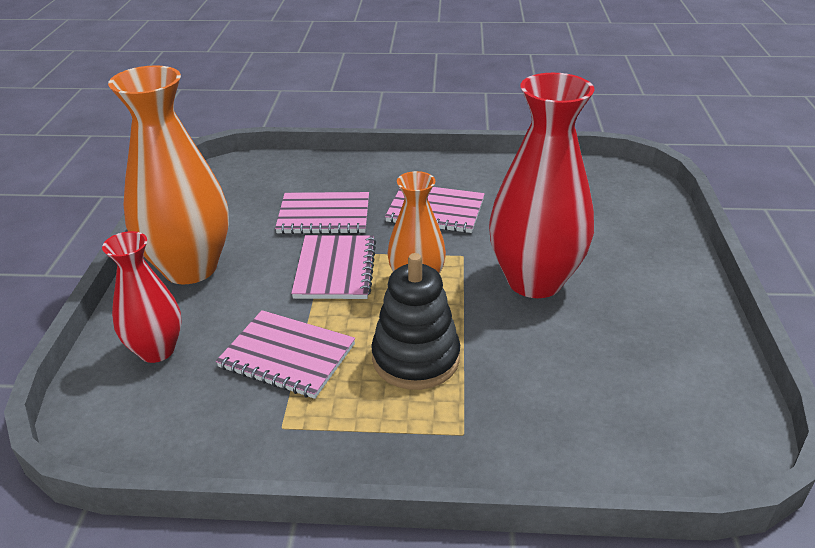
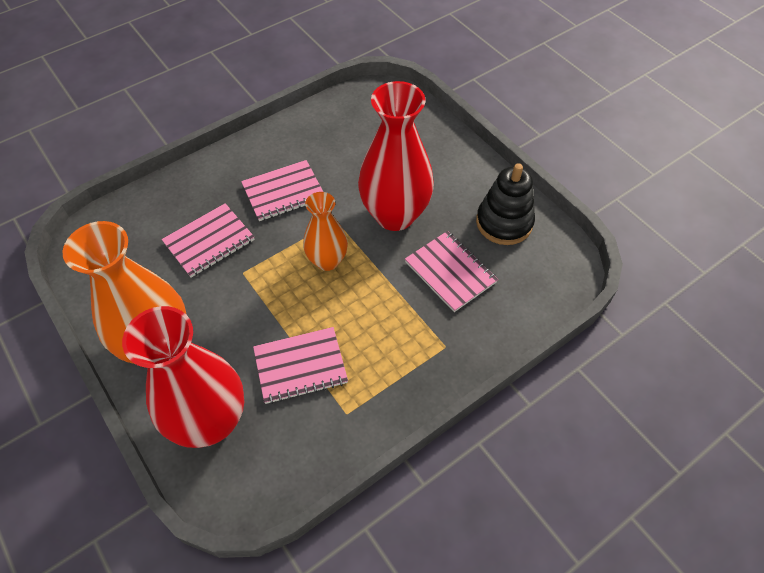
camera: 40 degrees left, 20 degrees up
red vase [102,231,182,363] -> red vase [122,306,244,448], size x1.74
pink notebook [291,235,376,299] -> pink notebook moved to [405,231,498,312]
black stacking toy [371,253,460,390] -> black stacking toy moved to [476,163,535,245]

